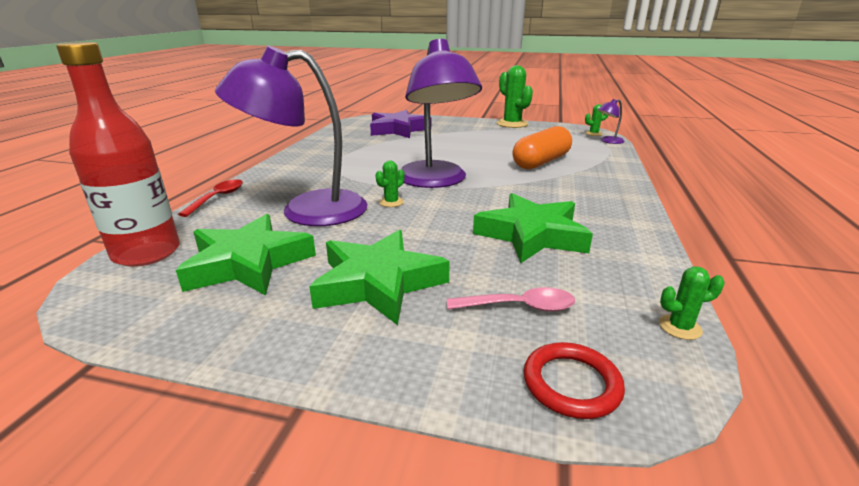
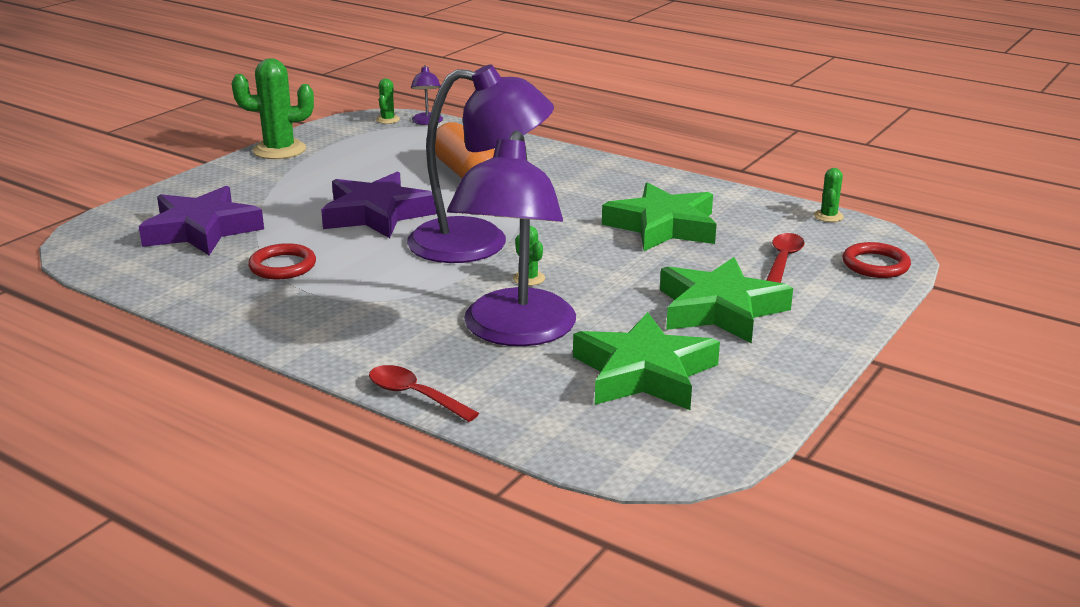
camera: 70 degrees left, 0 degrees up
red bottle [56,42,180,267] -> none
pink spoon [447,287,575,312] -> red spoon [766,233,805,283]
none -> red ring [248,243,316,279]
none -> purple star [321,171,437,238]

